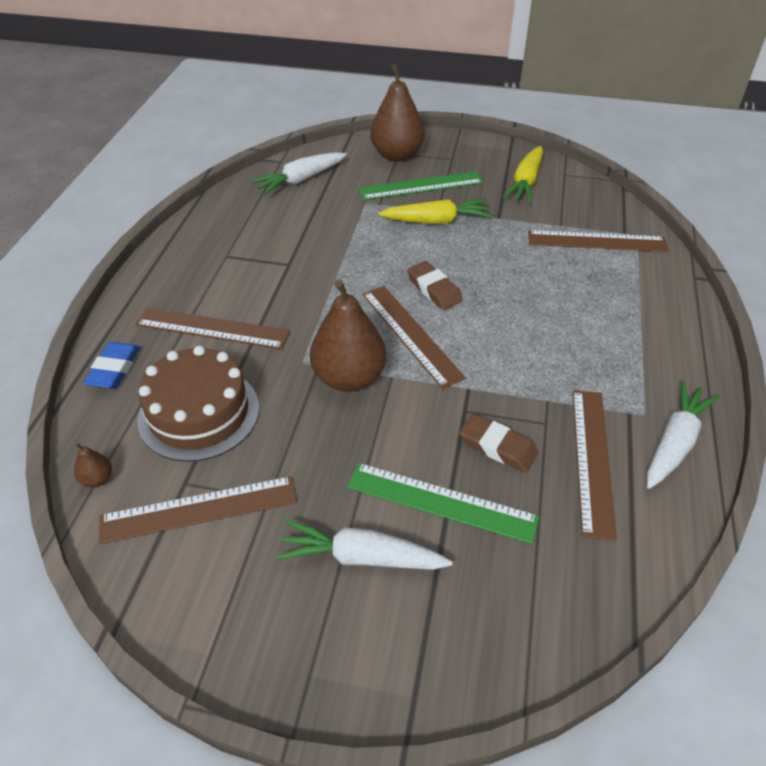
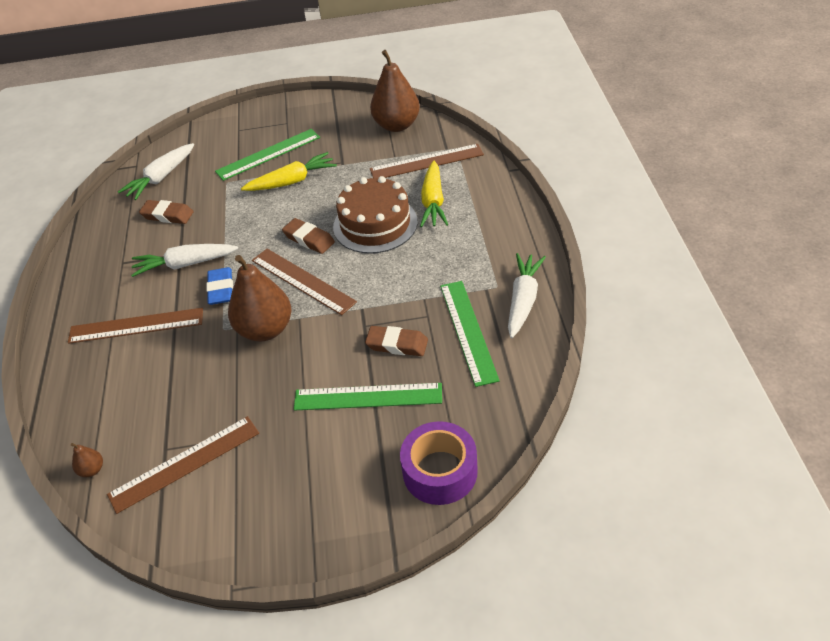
camera: 15 degrees left, 0 degrees up
blue eraser [83,342,140,389] -> blue eraser moved to [206,267,233,305]
brown cake [138,346,259,462] -> brown cake moved to [333,176,418,254]
white carrot [275,519,453,570] -> white carrot moved to [131,244,238,277]
brown pear [370,64,424,162] -> brown pear moved to [370,50,420,132]
yellow carrot [503,146,543,203] -> yellow carrot moved to [420,161,448,227]
brown ruler [573,390,617,541] -> green ruler [440,281,500,387]
none -> brown eraser [139,200,194,224]
none -> purple tape [400,421,478,505]

